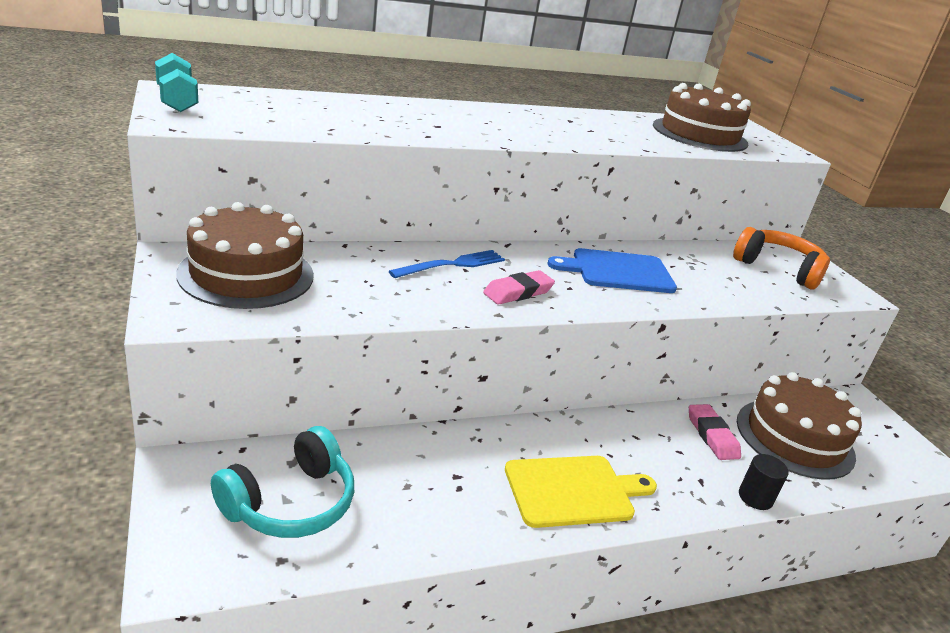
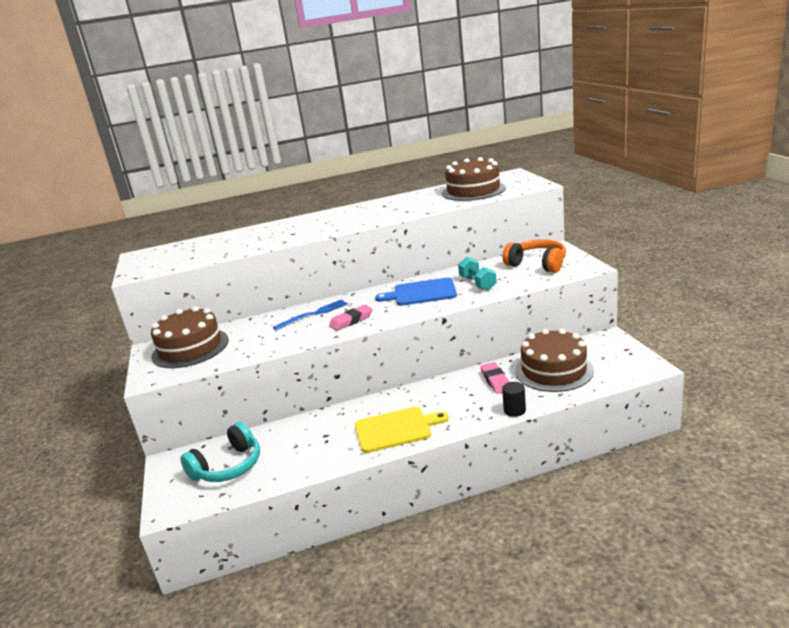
camera: 10 degrees right, 5 degrees down
turquoise dumbbell [155,53,198,112] -> turquoise dumbbell moved to [458,257,497,291]

